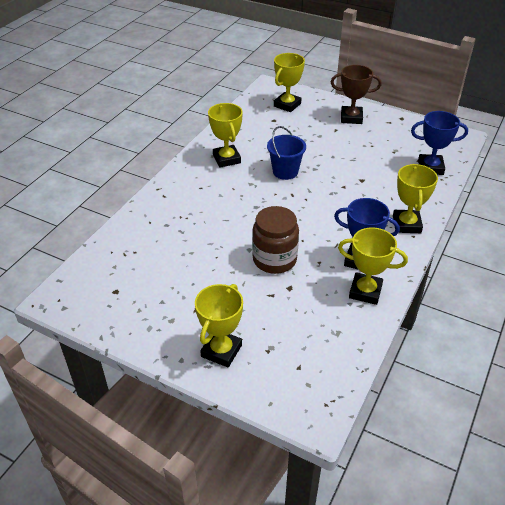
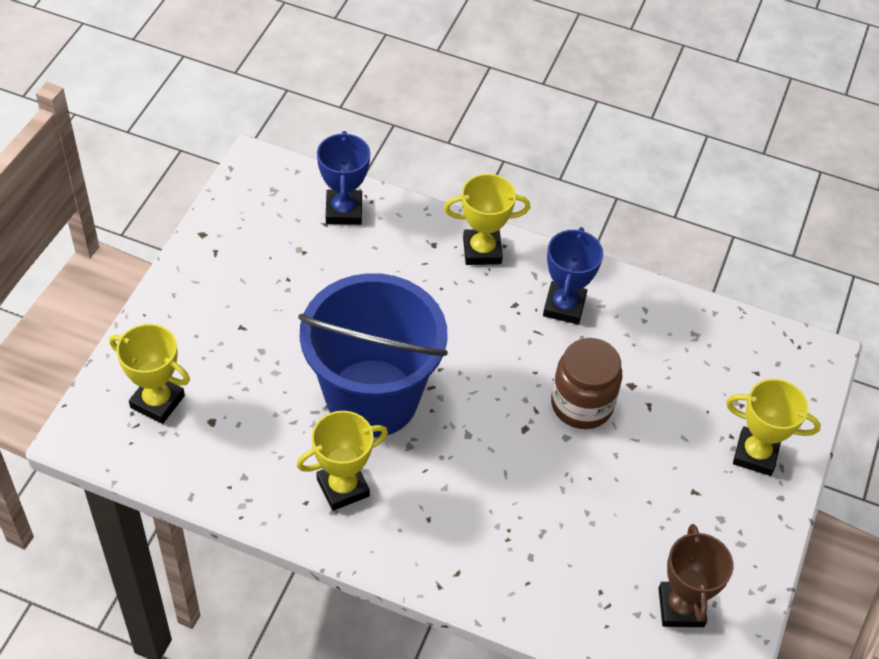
camera: 100 degrees left, 10 degrees up
blue bucket [267,126,306,180] -> blue bucket [298,273,448,437], size x2.17
brown trophy [331,65,381,124] -> brown trophy moved to [658,524,733,627]
yellow trophy [338,227,408,305] -> none

